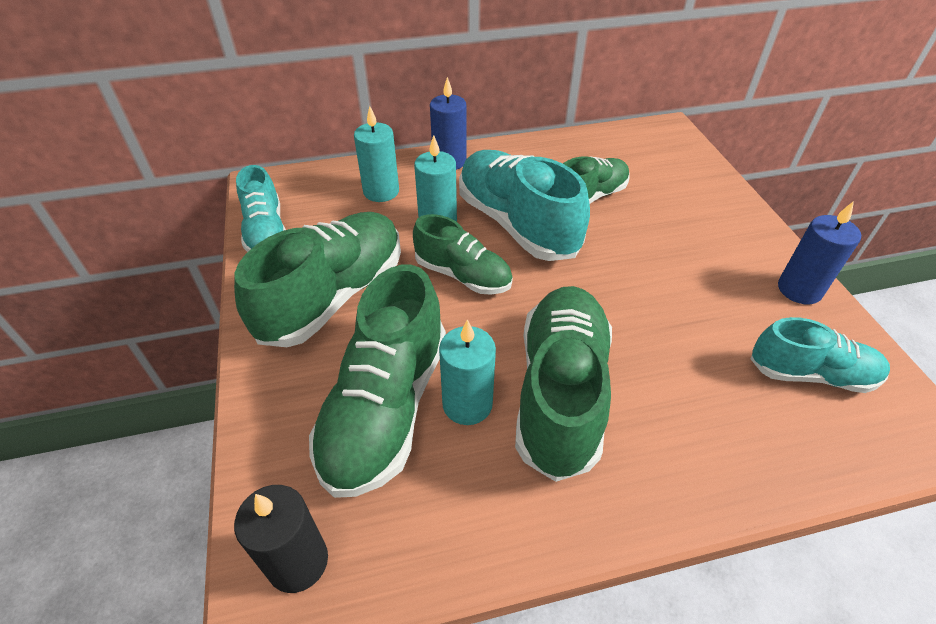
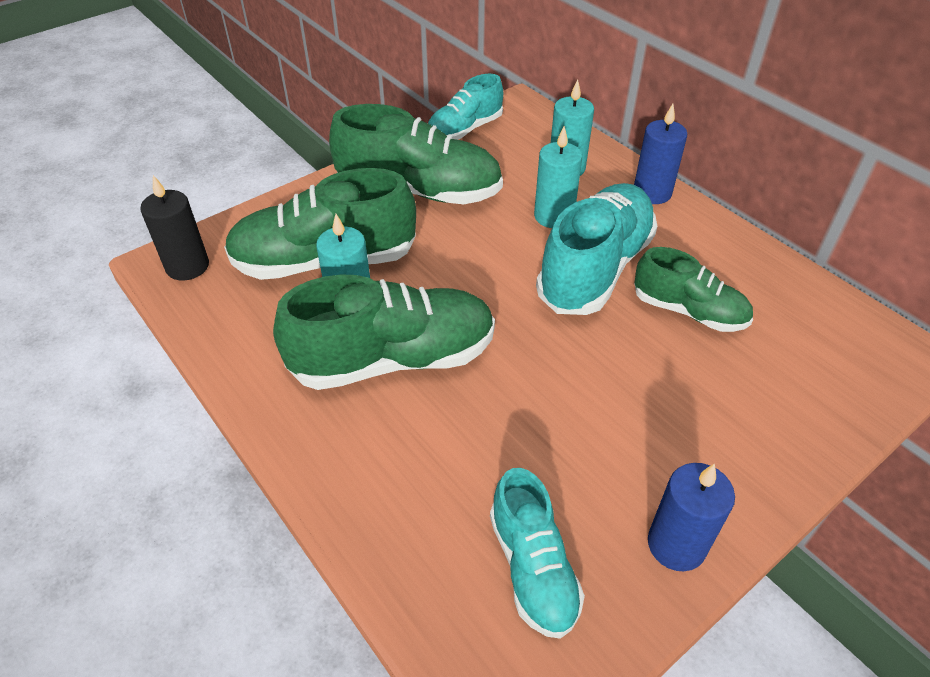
camera: 65 degrees right, 0 degrees up
green shoe [413,214,513,295] -> none

